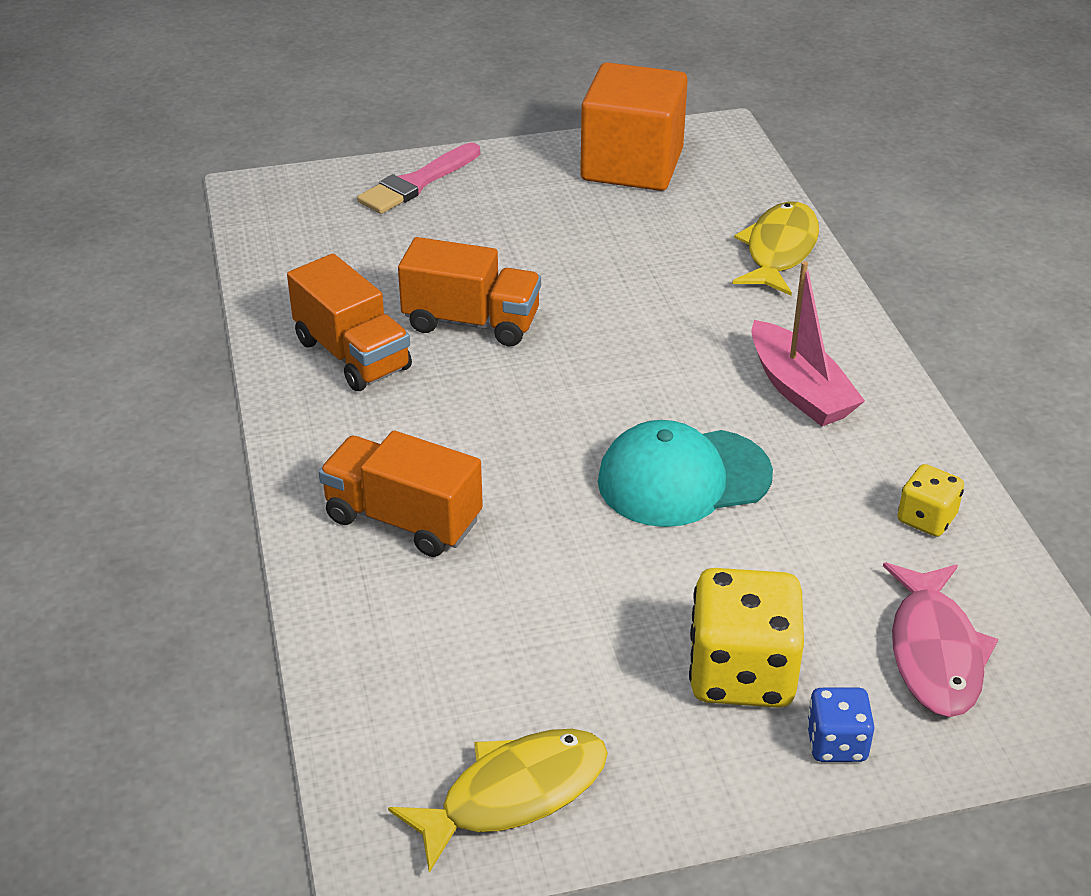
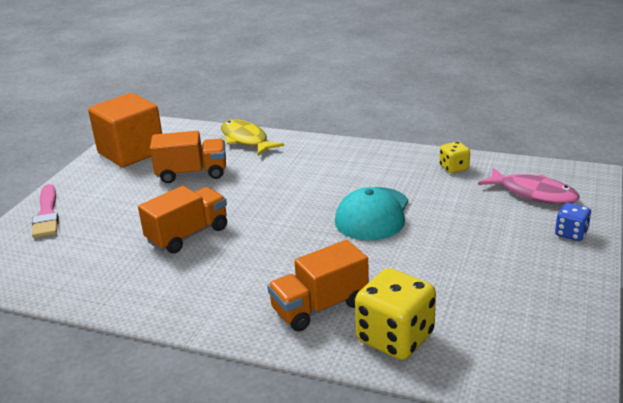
camera: 55 degrees left, 10 degrees down
orange truck [287,254,412,391] -> orange truck moved to [150,131,226,183]
yellow fish [388,729,608,873] -> none
yellow dice [689,568,804,708] -> yellow dice moved to [355,268,436,360]
pink boat [751,261,865,426] -> none

